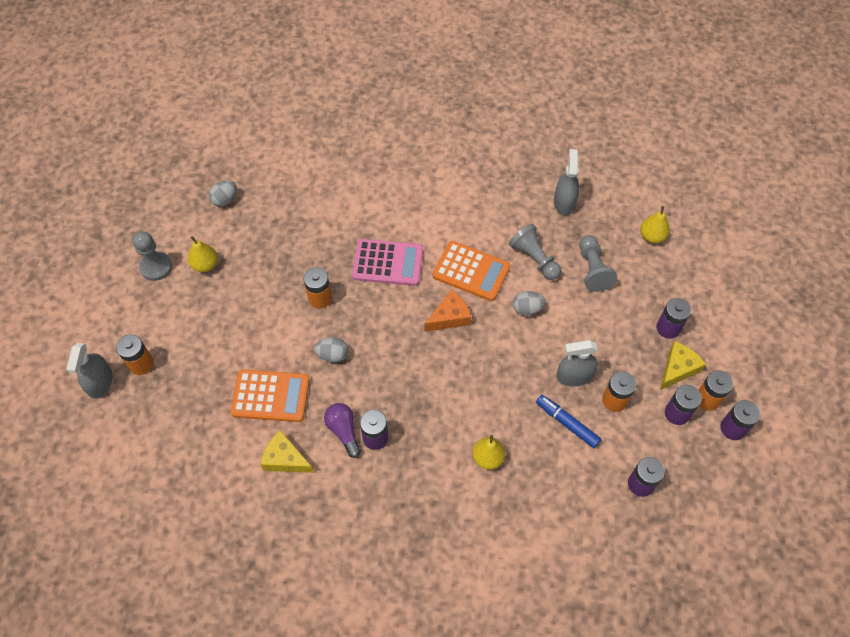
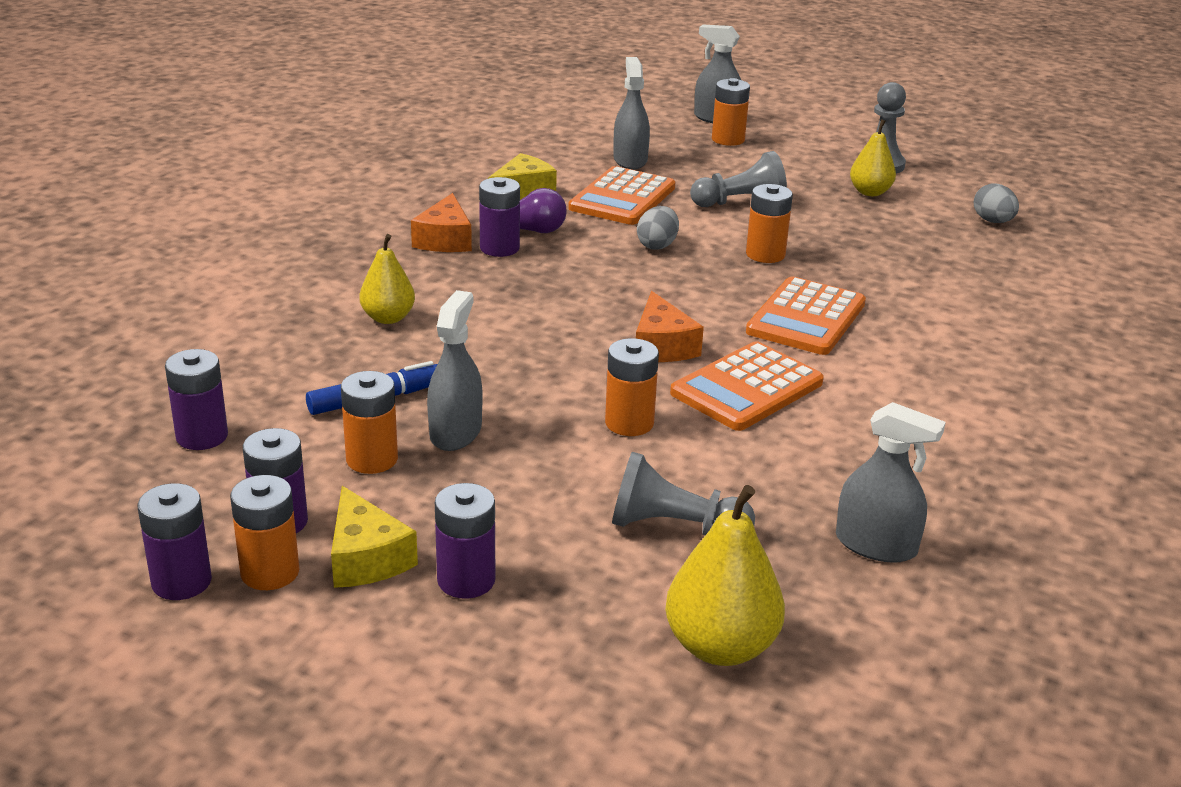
camera: 110 degrees right, 30 degrees down
pink calculator [352,239,423,286] -> orange calculator [746,276,866,355]
grey pawn [509,224,561,280] -> grey pawn moved to [690,151,787,207]
grey egg [513,291,546,316] -> orange battery [605,338,659,436]
yellow pear [640,206,670,243] -> yellow pear [665,485,785,666], size x1.53
none -> orange cheese [411,193,472,252]
none -> grey spray bottle [613,57,650,170]

